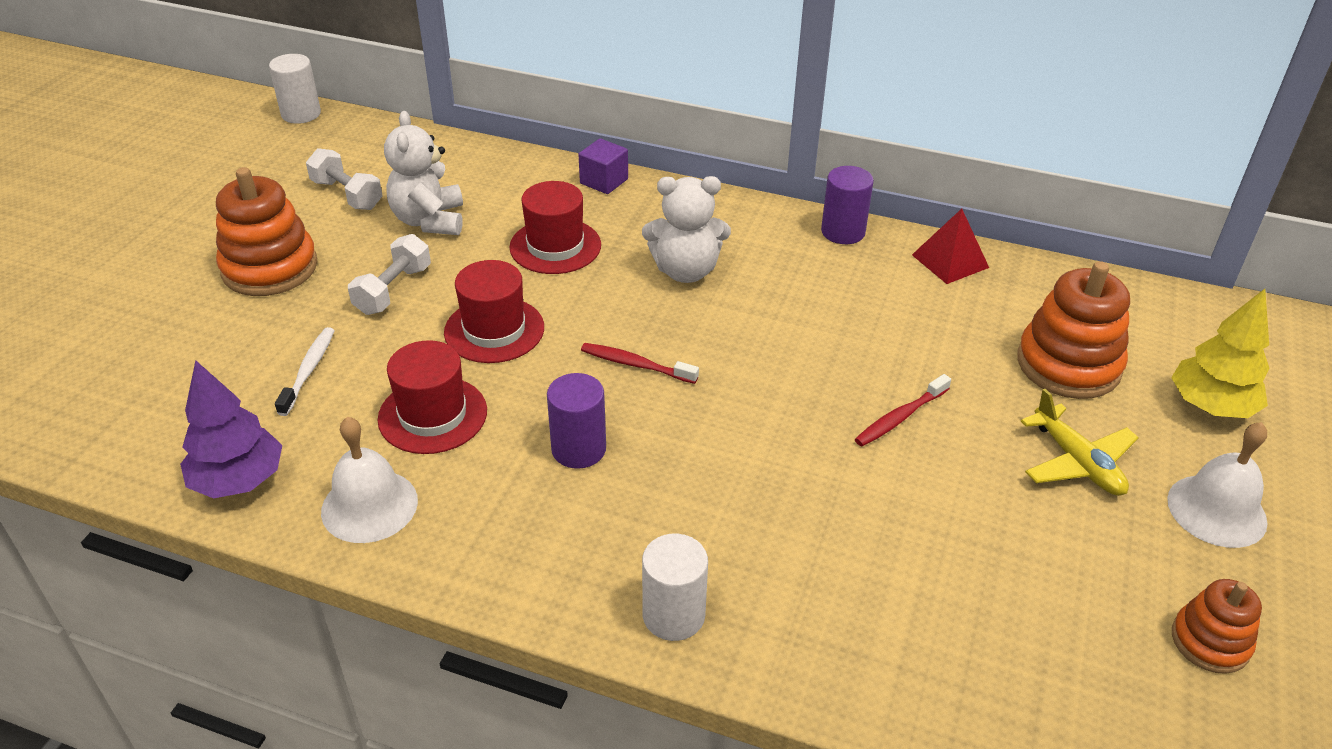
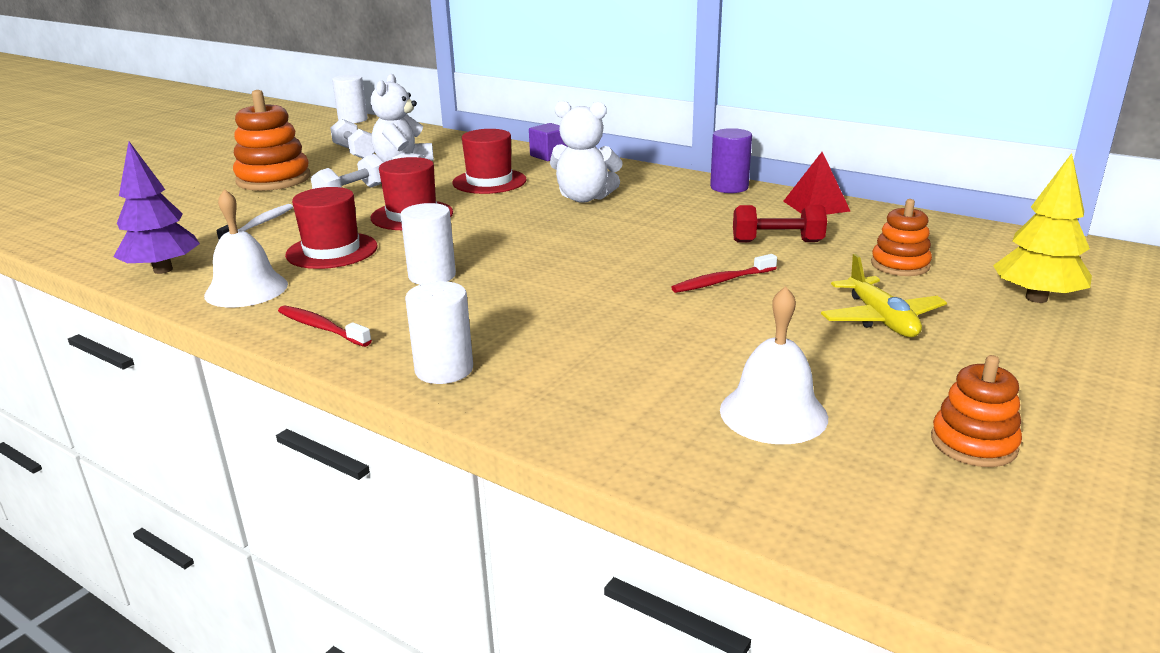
camera: 15 degrees right, 15 degrees down
purple cylinder [547,373,606,469] -> white cylinder [401,203,456,285]
red toothbrush [581,343,699,384] -> red toothbrush moved to [278,306,372,347]
orange stacking toy [1017,261,1130,399] -> orange stacking toy [871,199,932,276], size x0.58
white bell [1167,422,1268,548] -> white bell moved to [720,286,828,444]
none -> red dumbbell [733,205,827,242]

